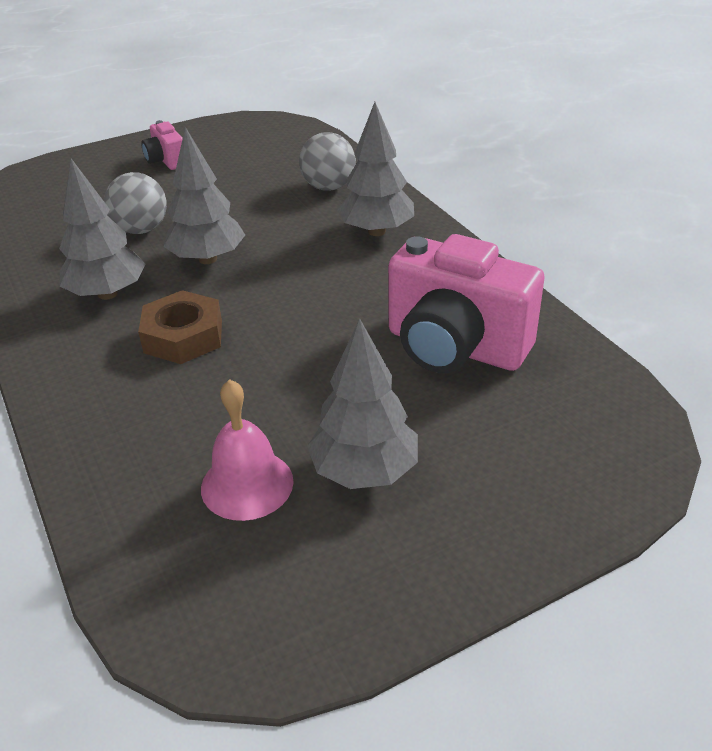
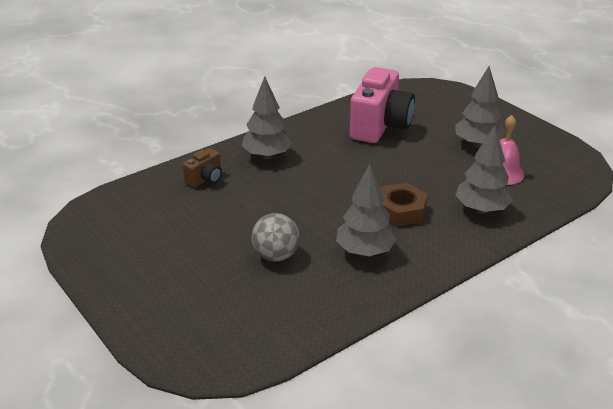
camera: 100 degrees left, 5 degrees down
pink camera [141,120,183,170] -> none
grey tree [164,127,245,264] -> grey tree moved to [455,125,513,214]
grey ball [299,132,356,191] -> brown camera [183,148,222,188]

